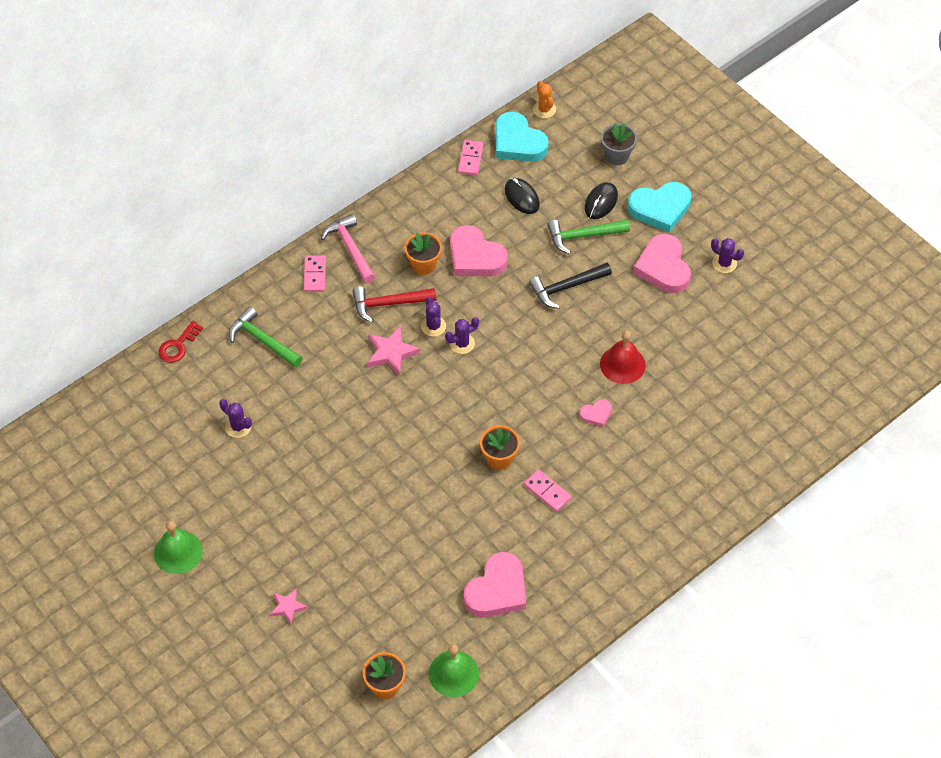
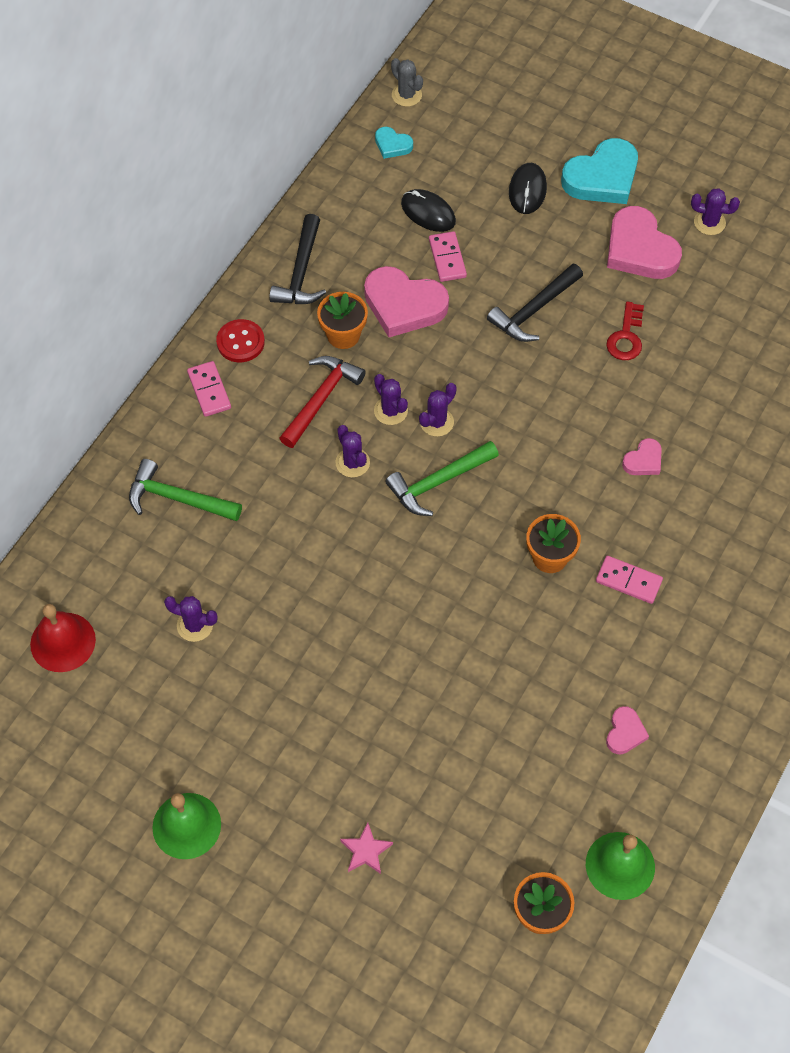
camera: 20 degrees left, 5 degrees up
red key [158,321,203,363] -> red key moved to [606,301,644,360]
pink hammer [321,214,375,283] -> red button [216,319,265,362]
red hammer [352,286,436,323] -> red hammer turned 150 degrees clockwise [279,356,366,448]
pink star [367,326,420,376] -> purple cactus [335,425,370,477]
pink domino [458,140,483,175] -> pink domino moved to [429,231,467,282]
pink heart [464,552,526,617] -> pink heart [606,706,649,754], size x0.49
turquoise heart [495,112,549,162] -> turquoise heart [375,127,413,159], size x0.49
orange cactus [533,81,556,118] -> grey cactus [391,58,423,107]
green hammer [547,219,630,254] -> green hammer moved to [385,441,499,516]
red bell [600,331,646,384] -> red bell moved to [30,604,96,672]
grey flower pot [601,123,637,165] -> none
none -> black hammer [269,214,326,304]

